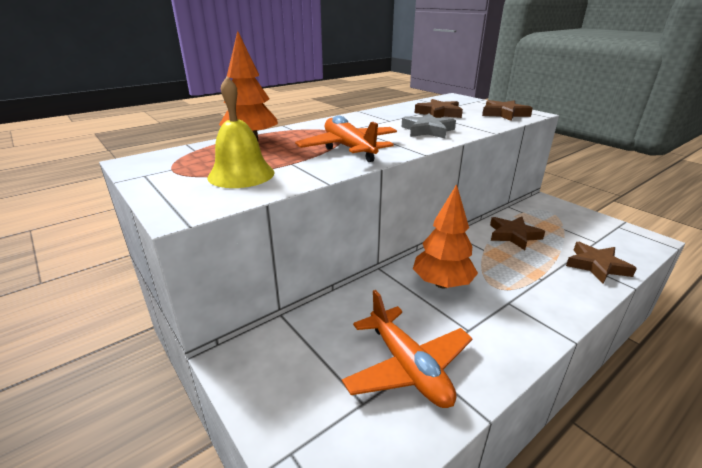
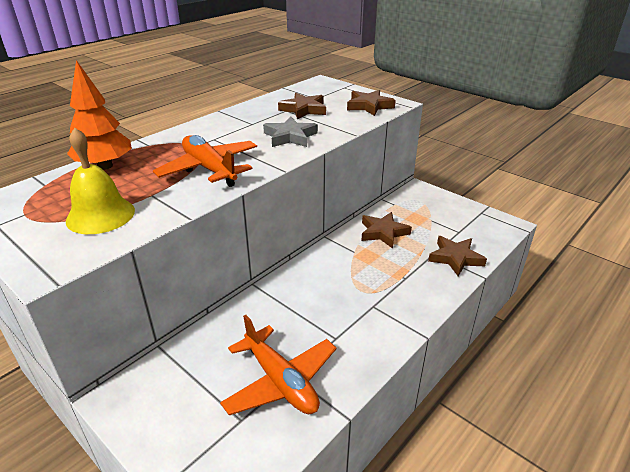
camera: 10 degrees left, 5 degrees up
orange tree [413,184,478,289] -> none

